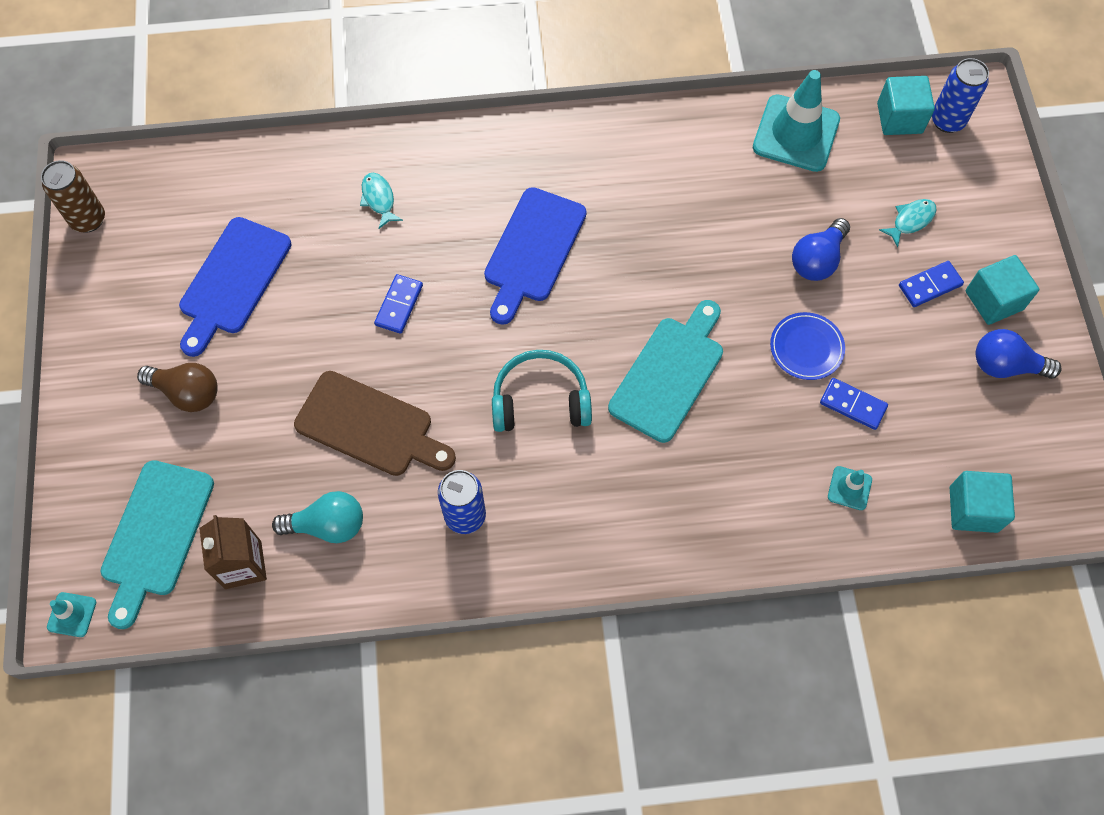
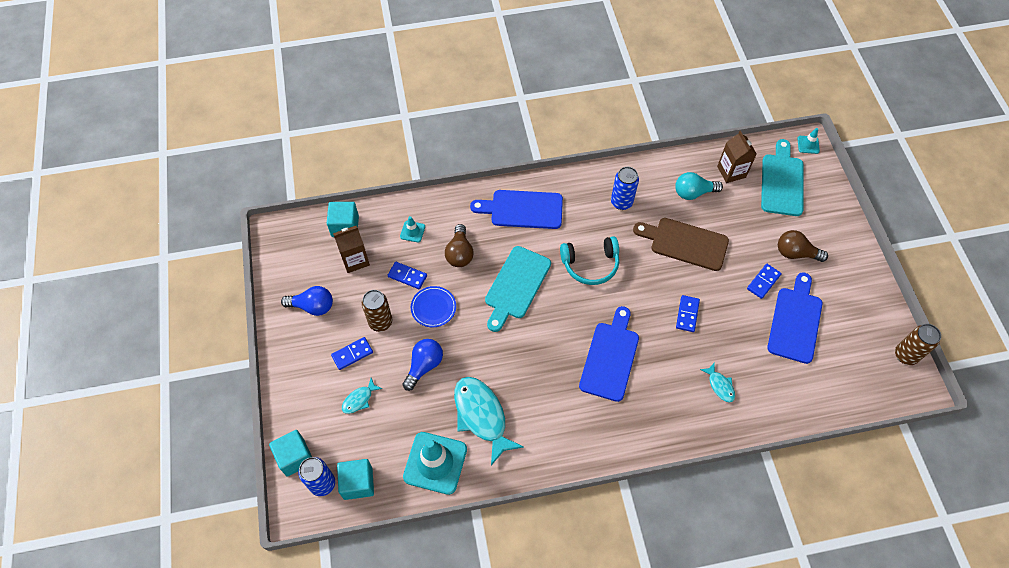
camera: 175 degrees right, 5 degrees down
turquoise cube [966,255,1039,325] -> turquoise cube moved to [269,430,312,476]
none -> brown carton [333,226,370,273]
none -> brown can [362,290,392,332]
none -> brown light bulb [445,224,474,267]
none -> turquoise fish [454,377,524,466]
none -> blue cutting board [470,190,563,229]
none -> blue domino [747,264,782,299]

